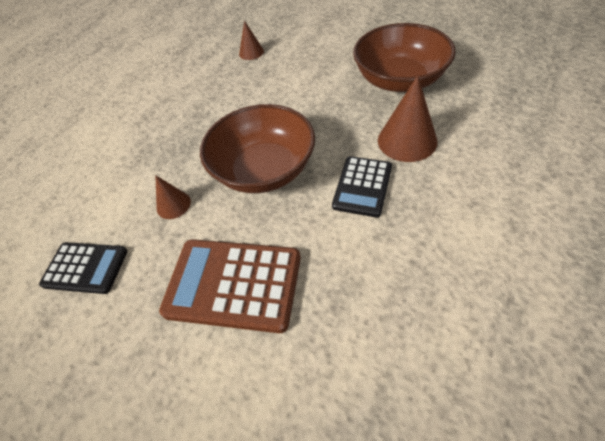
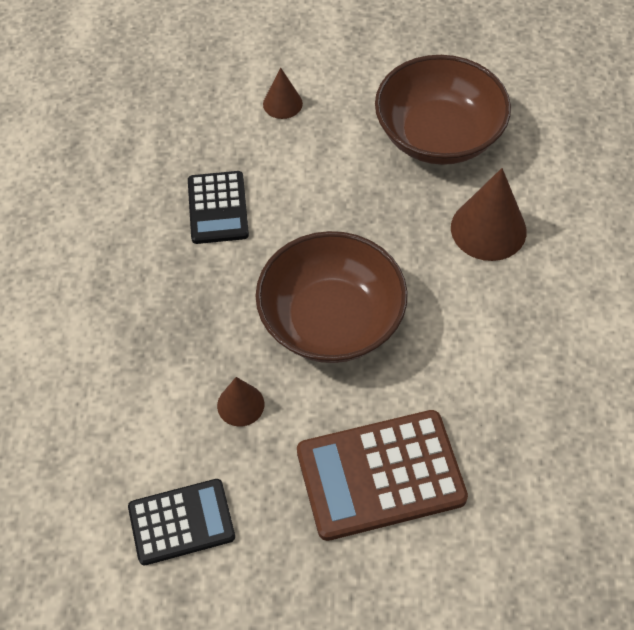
camera: 30 degrees left, 5 degrees up
brown cone [239,21,264,60] -> brown cone moved to [263,67,303,119]
black calculator [332,156,392,218] -> black calculator moved to [188,171,249,244]

